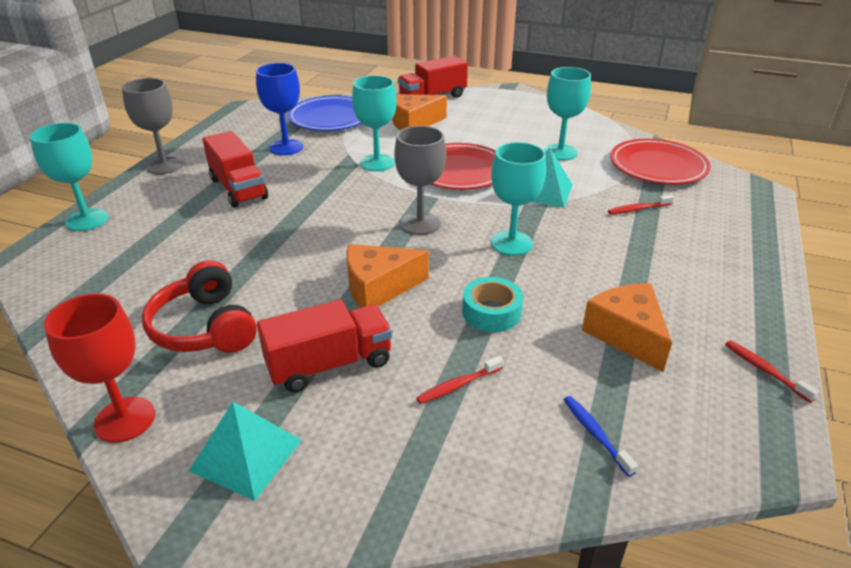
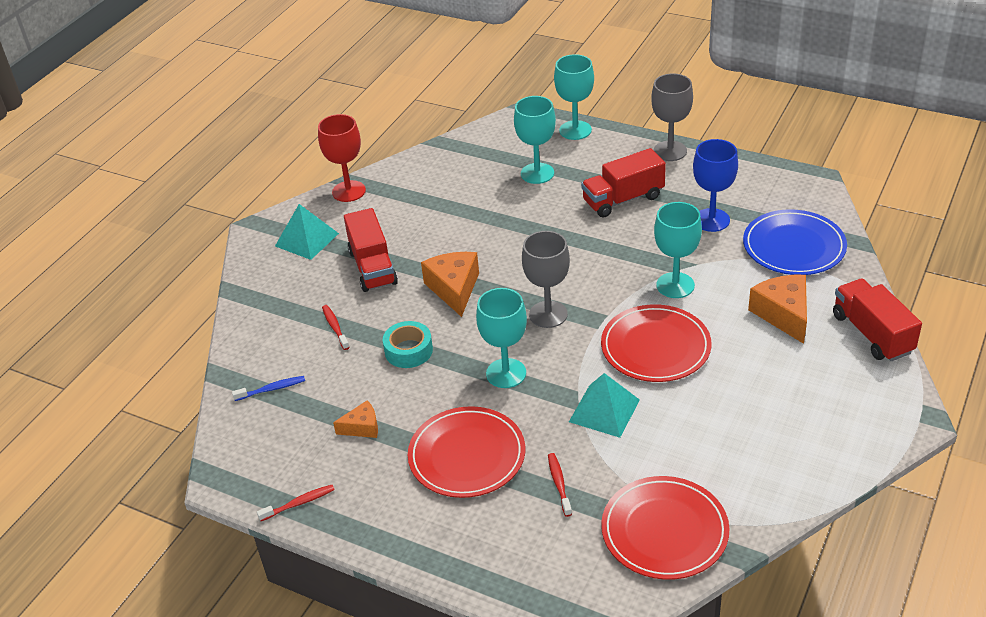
camera: 100 degrees right, 5 degrees up
red headphones [142,260,257,353] -> none
turquoise goblet [544,67,591,160] -> turquoise goblet moved to [514,96,556,184]
orange cheese [582,283,672,372] -> orange cheese [333,401,378,438], size x0.57
none -> red plate [408,406,525,498]

